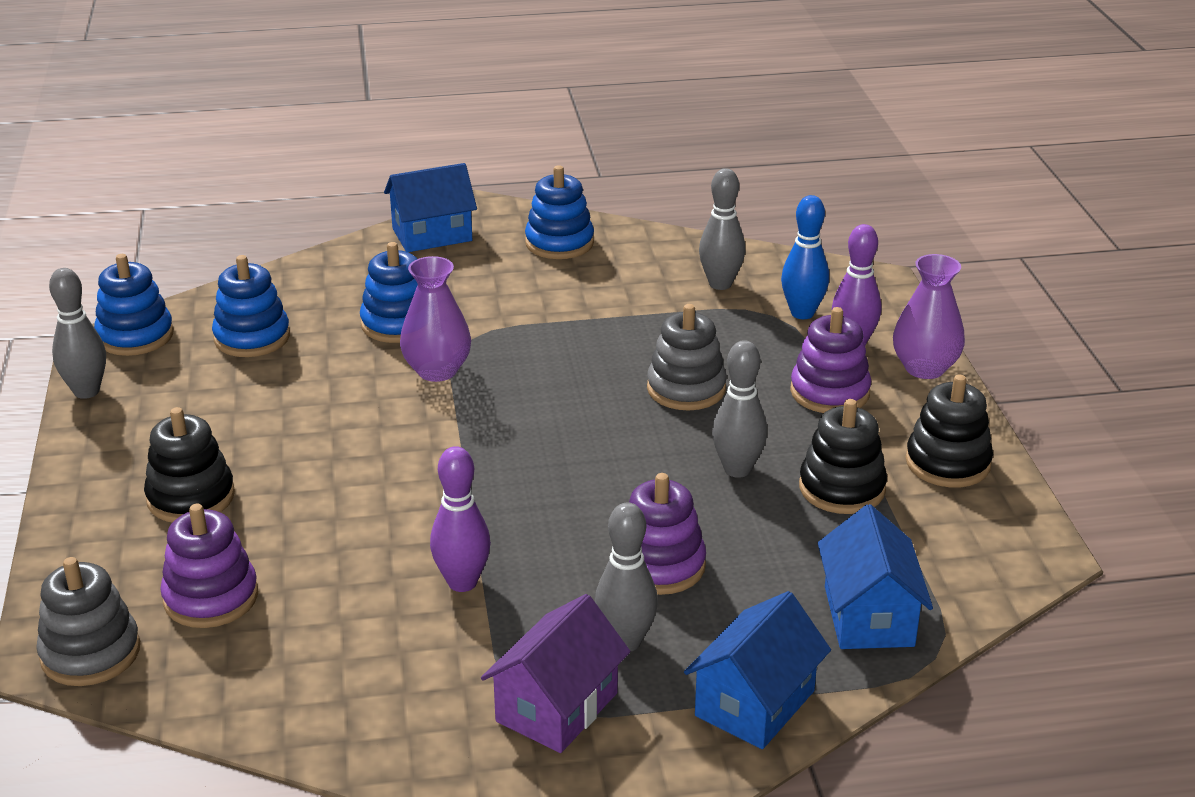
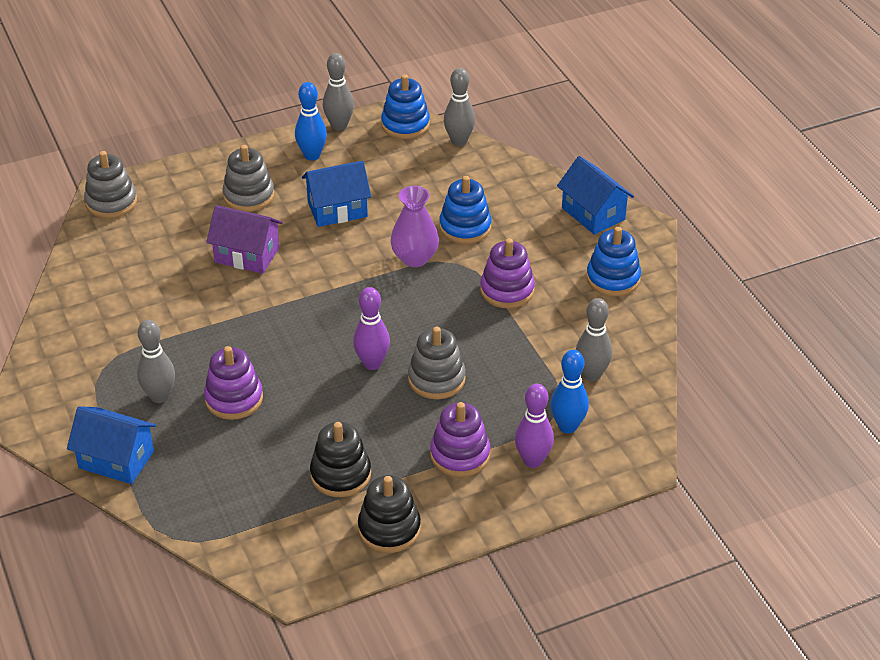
camera: 75 degrees right, 10 degrees up
black stacking toy [144,407,235,523] -> grey stacking toy [222,145,274,212]
purple stacking toy [160,504,258,628] -> purple stacking toy moved to [480,238,535,309]
blue stacking toy [212,255,290,357] -> none
purple bowling pin [430,446,491,592] -> purple bowling pin moved to [353,287,390,370]
purple house [481,594,630,753] -> purple house moved to [206,205,283,274]
grey bowling pin [712,340,767,478] -> grey bowling pin moved to [444,68,475,146]
blue house [818,504,933,649] -> blue house moved to [302,161,371,227]
purple vase [893,254,965,379] -> none
none -> blue bowling pin [295,82,327,161]

